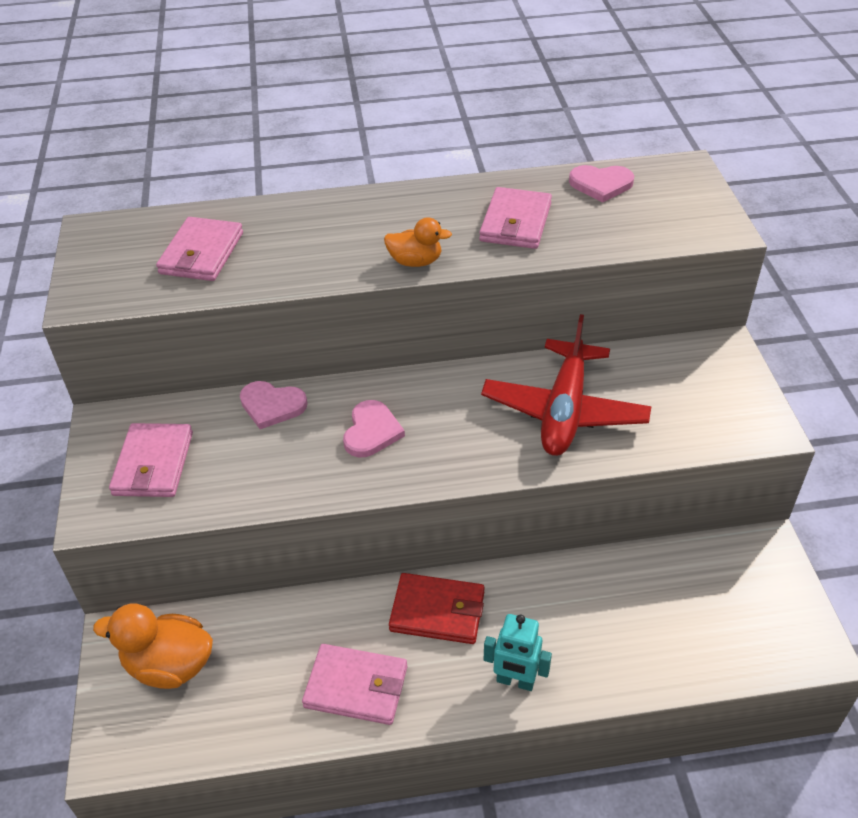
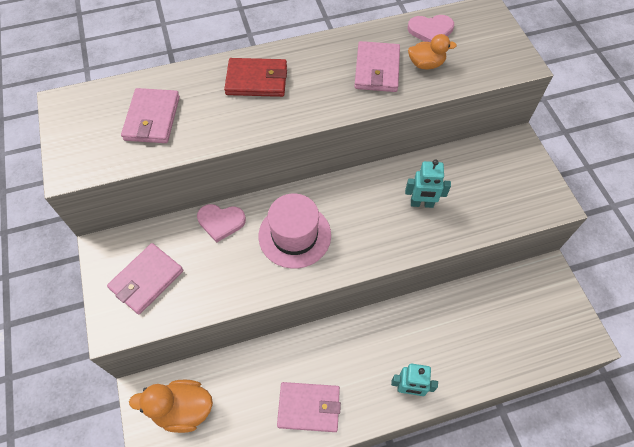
camera: 10 degrees left, 15 degrees up
pink wallet [109,423,193,497] -> pink wallet turned 45 degrees clockwise [107,243,183,315]
pink heart [343,400,405,457] -> pink hat [258,194,331,269]
orange duck [384,217,452,267] -> orange duck moved to [408,34,457,70]
red wallet [389,573,485,644] -> red wallet moved to [224,58,287,97]
red plane [481,314,651,456] -> turquoise robot [405,160,451,208]

